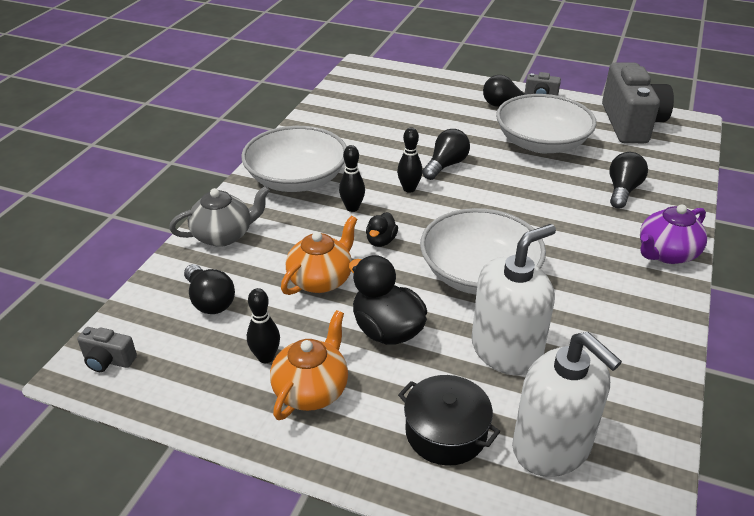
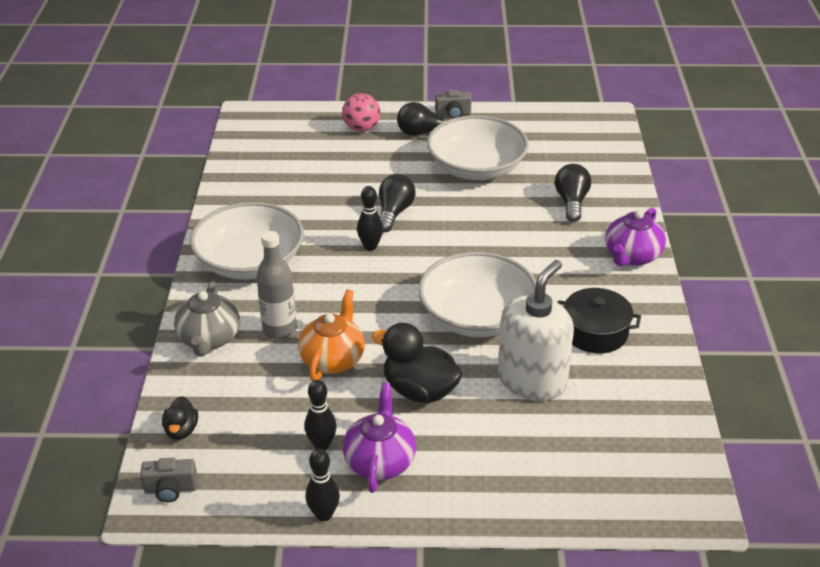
camera: 20 degrees left, 0 degrees up
grey teapot [169,186,270,247] -> grey teapot turned 135 degrees clockwise [174,281,240,356]
black light bulb [184,264,235,314] -> none
orange teapot [270,310,348,420] -> purple teapot [343,382,416,493]
black bowling pin [339,145,365,212] -> black bowling pin moved to [306,449,340,521]
black duck [366,212,398,247] -> black duck moved to [162,396,198,440]
black pot [398,375,500,466] -> black pot moved to [558,288,641,353]
white soap dispenser [512,332,622,477] -> none
grey camera [602,62,674,143] -> none
none -> grey bottle [256,231,297,339]
none -> pink ball [342,93,380,132]

